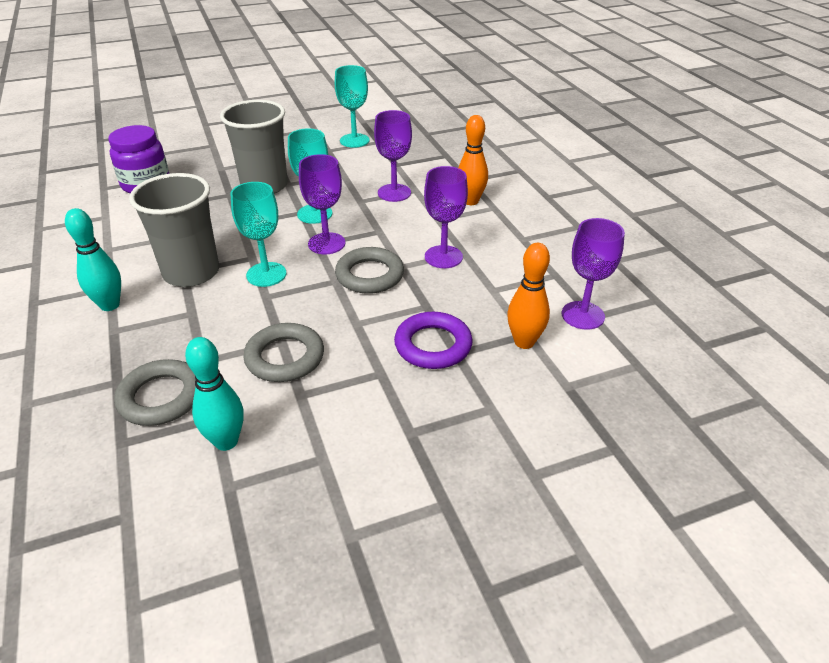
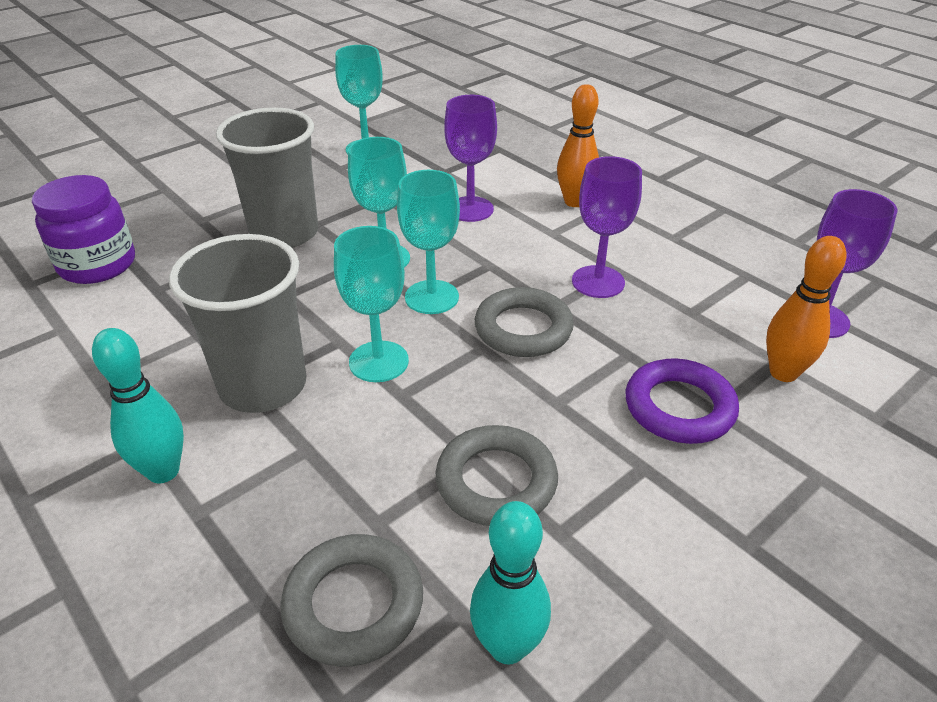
camera: 20 degrees left, 0 degrees up
purple goblet [299,154,345,254] -> turquoise goblet [397,170,460,314]

